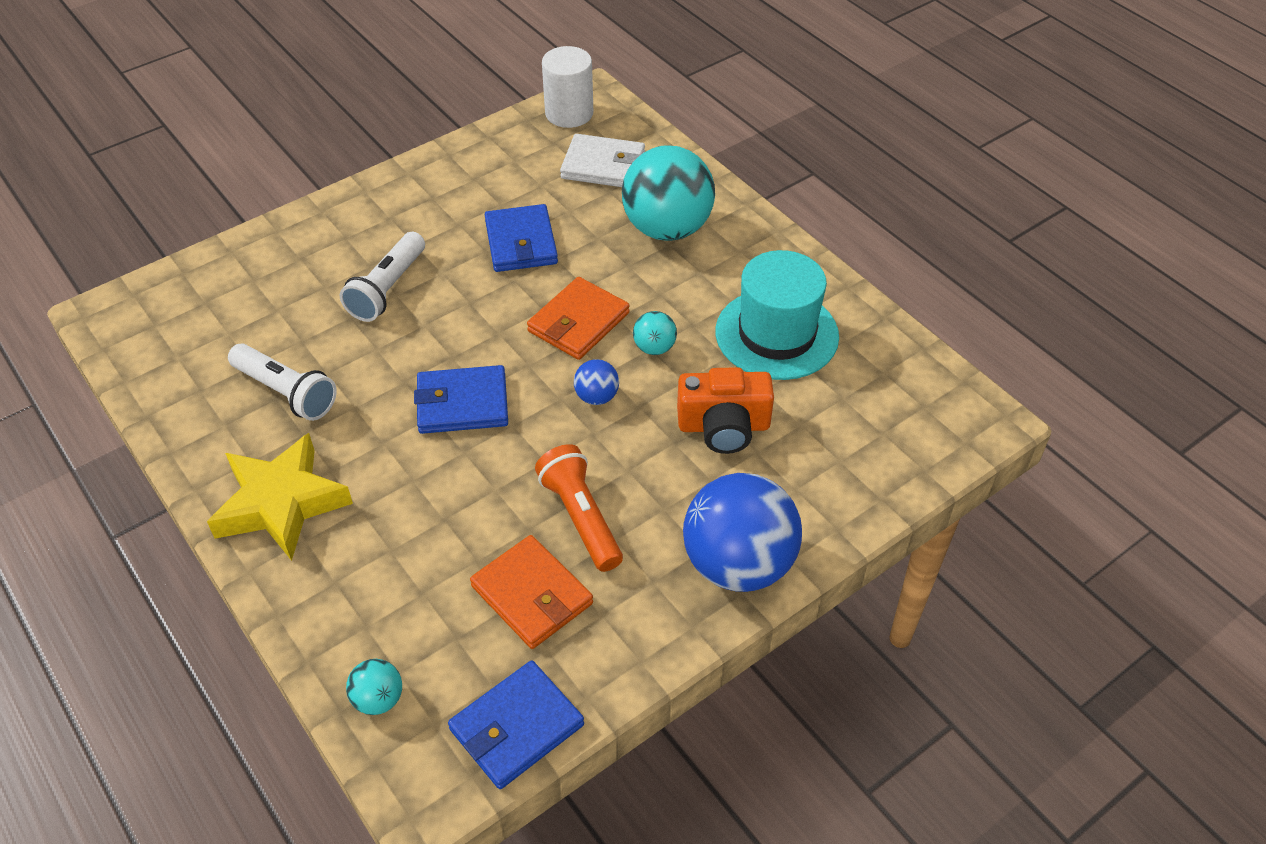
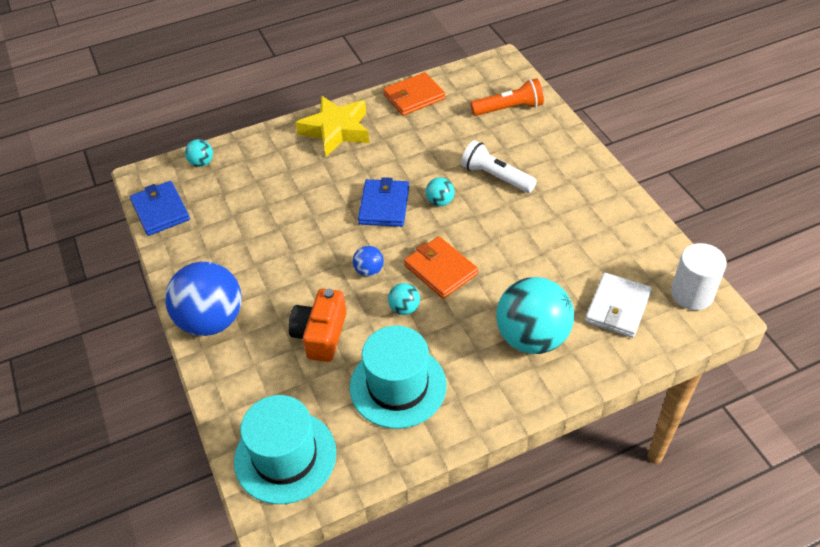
camera: 105 degrees right, 0 degrees up
white flashlight [228,343,337,421] -> none
orange wallet [470,535,593,649] -> orange wallet moved to [383,72,445,116]
blue wallet [485,204,558,272] -> none
orange flashlight [535,444,623,572] -> orange flashlight moved to [470,78,544,116]
none -> turquoise hat [234,395,336,504]
none -> turquoise ball [426,177,455,206]

